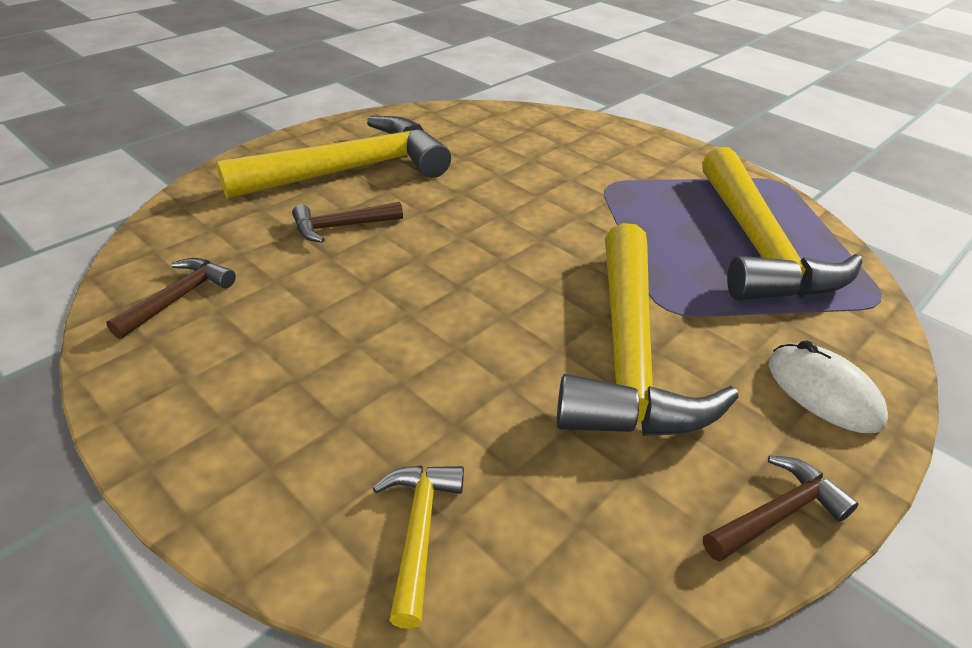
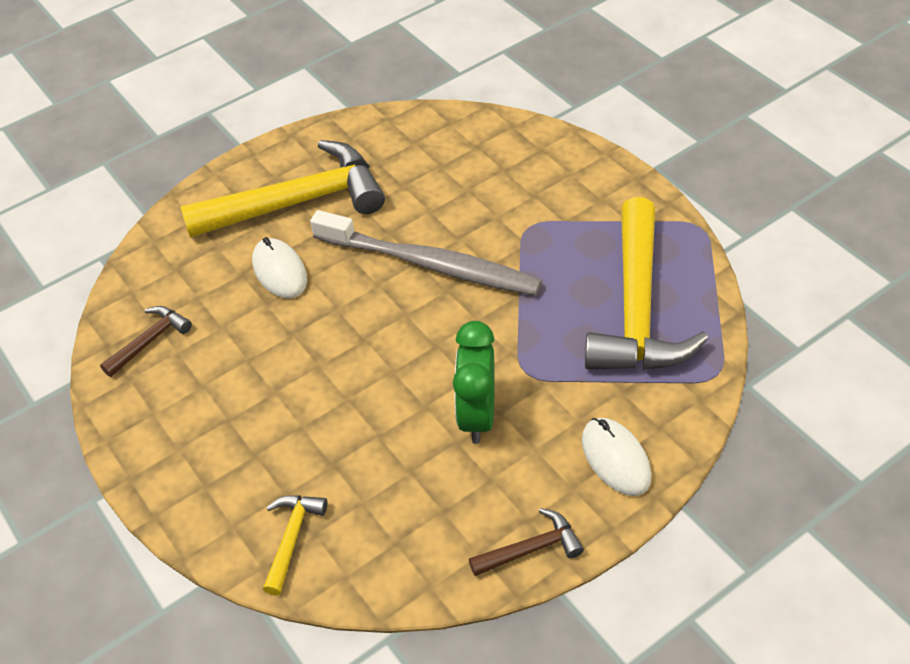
camera: 15 degrees right, 10 degrees up
brown hammer [292,202,403,243] -> white mouse [252,237,307,298]
yellow hammer [557,223,738,436] -> green clock [453,321,495,444]
none -> grey toothbrush [310,210,542,296]

